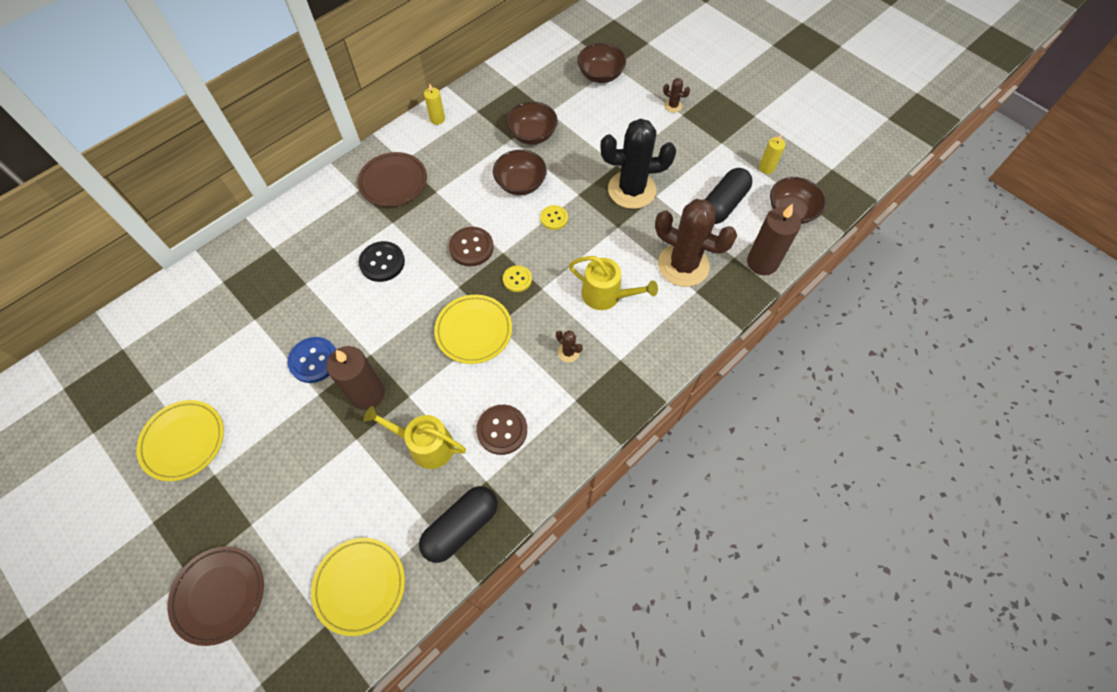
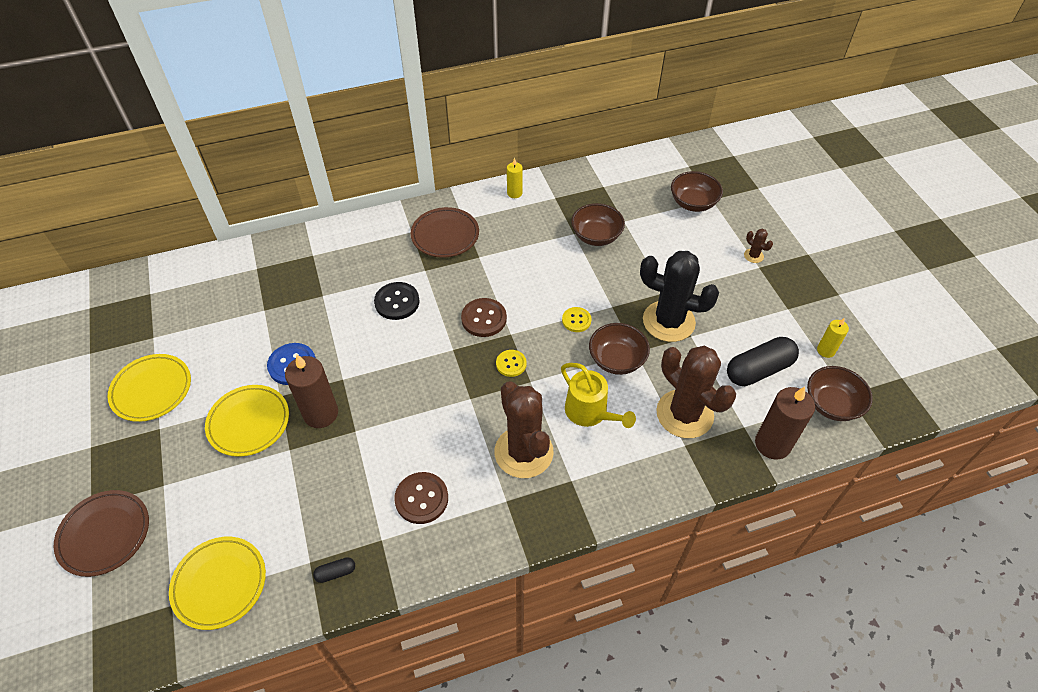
camera: 25 degrees right, 10 degrees down
yellow watering can [363,406,466,469] -> none
black capsule [419,486,498,563] -> black capsule [313,557,355,583], size x0.44
yellow plate [434,295,512,364] -> yellow plate moved to [205,385,289,457]
brown bowl [493,150,547,195] -> brown bowl moved to [589,323,650,375]
brown cactus [556,330,583,362] -> brown cactus [495,381,554,478], size x2.49

